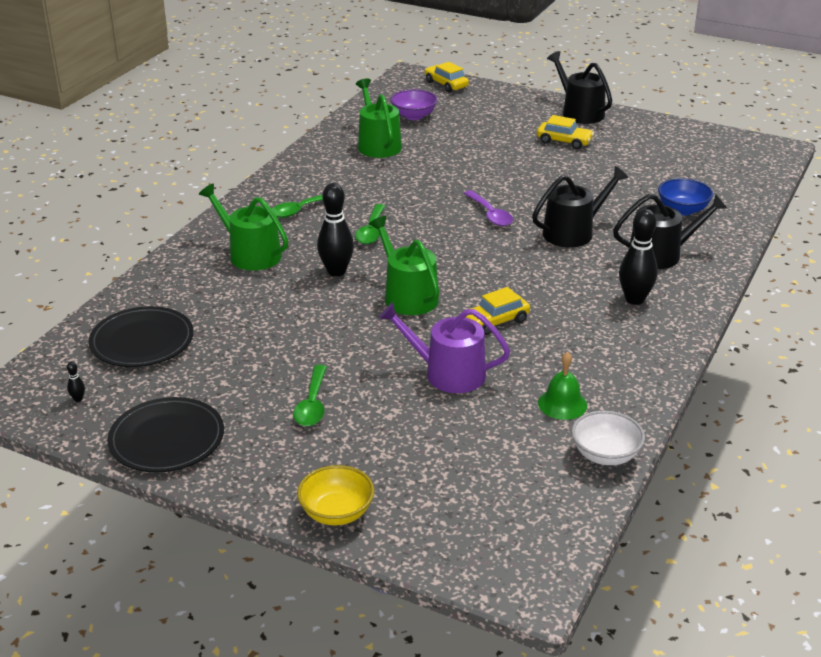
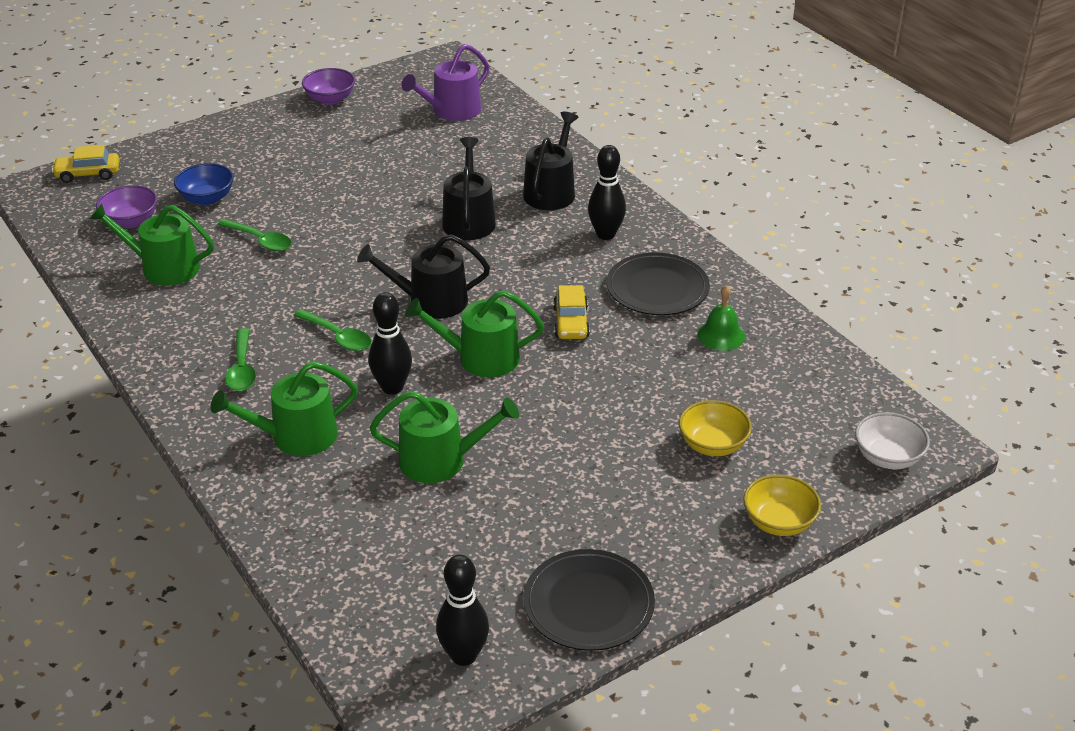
camera: 60 degrees left, 5 degrees up
black bowling pin [67,361,85,402] -> black bowling pin [436,555,489,666], size x2.49
black plate [89,306,194,367] -> black plate moved to [607,252,710,315]
green spoon [293,365,327,426] -> green spoon moved to [217,219,292,251]
purple watering can [379,302,510,393] -> purple watering can moved to [402,44,489,121]
purple spoon [464,190,513,226] -> none
yellow car [537,115,594,149] -> none
black watering can [547,51,612,124] -> black watering can moved to [357,234,490,319]
white bowl [572,411,645,465] -> white bowl moved to [855,412,930,469]
blue bowl [658,178,713,215] -> blue bowl moved to [174,163,234,205]
none -> purple bowl [302,68,355,105]
none -> green watering can [370,391,519,483]
none -> yellow bowl [679,400,752,456]

